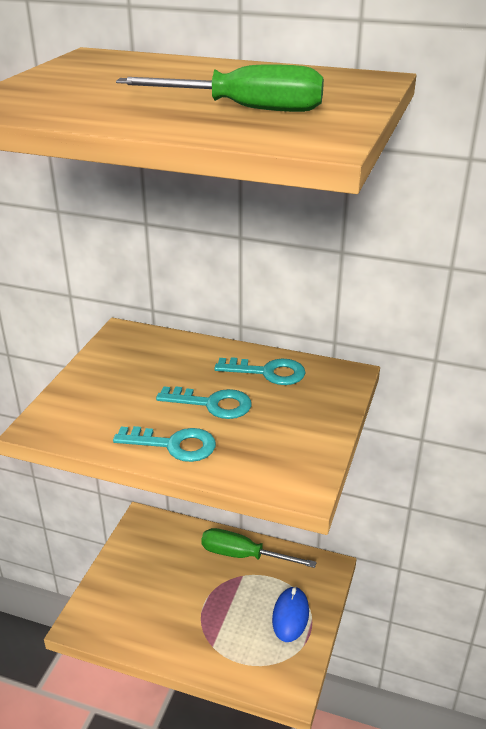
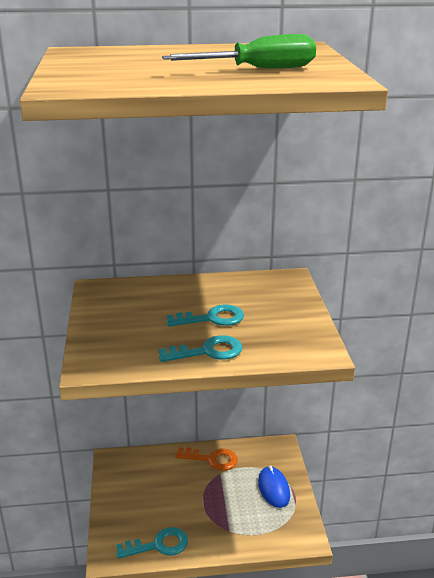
camera: 25 degrees left, 5 degrees down
green screwdriver [201,528,317,568] -> orange key [175,447,238,471]
turquoise key [214,357,305,385] -> turquoise key moved to [116,527,188,559]

